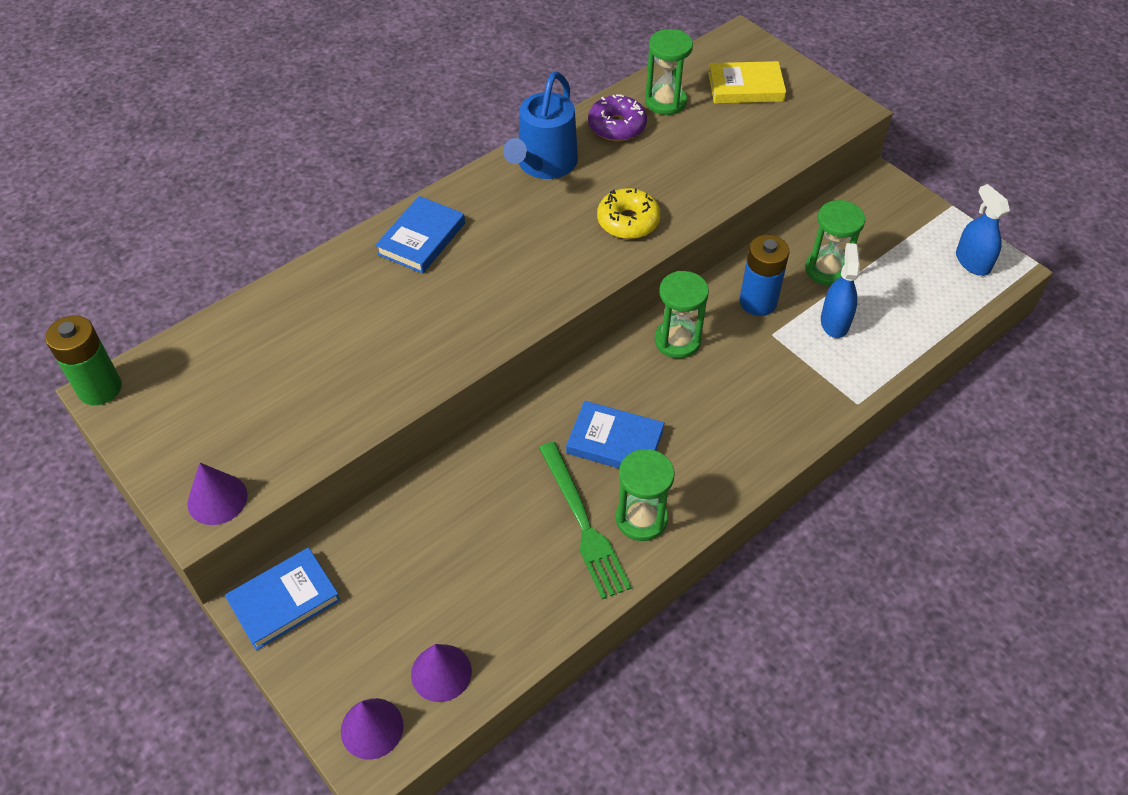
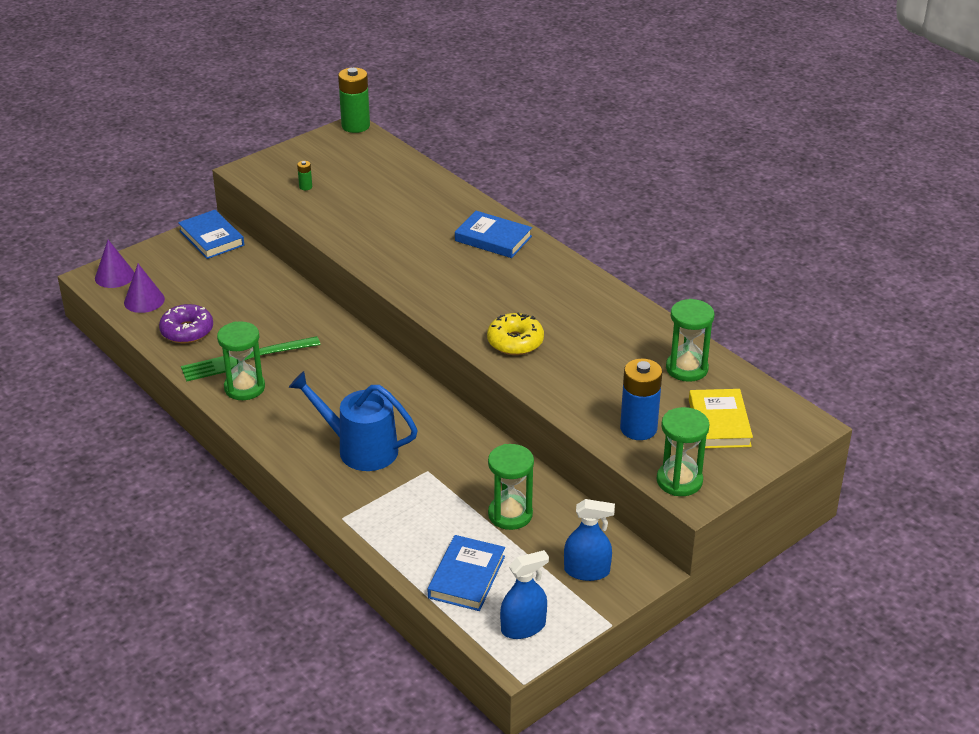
camera: 90 degrees right, 15 degrees down
purple cone [187,463,248,525] -> none
blue watering can [503,72,578,179] -> blue watering can moved to [289,371,418,471]
blue book [566,401,664,468] -> blue book moved to [428,535,505,611]
purple donut [588,94,647,141] -> purple donut moved to [159,304,213,343]
green hourglass [654,271,709,359] -> green hourglass moved to [657,407,710,496]
blue battery [740,235,790,316] -> blue battery moved to [620,358,662,440]
blue spray bottle [821,243,860,338] -> blue spray bottle moved to [564,499,615,581]
none -> green battery [297,161,312,190]

